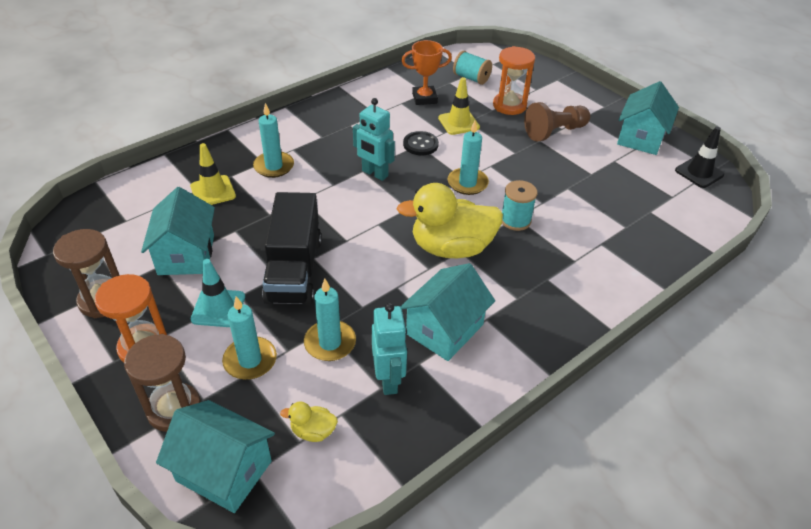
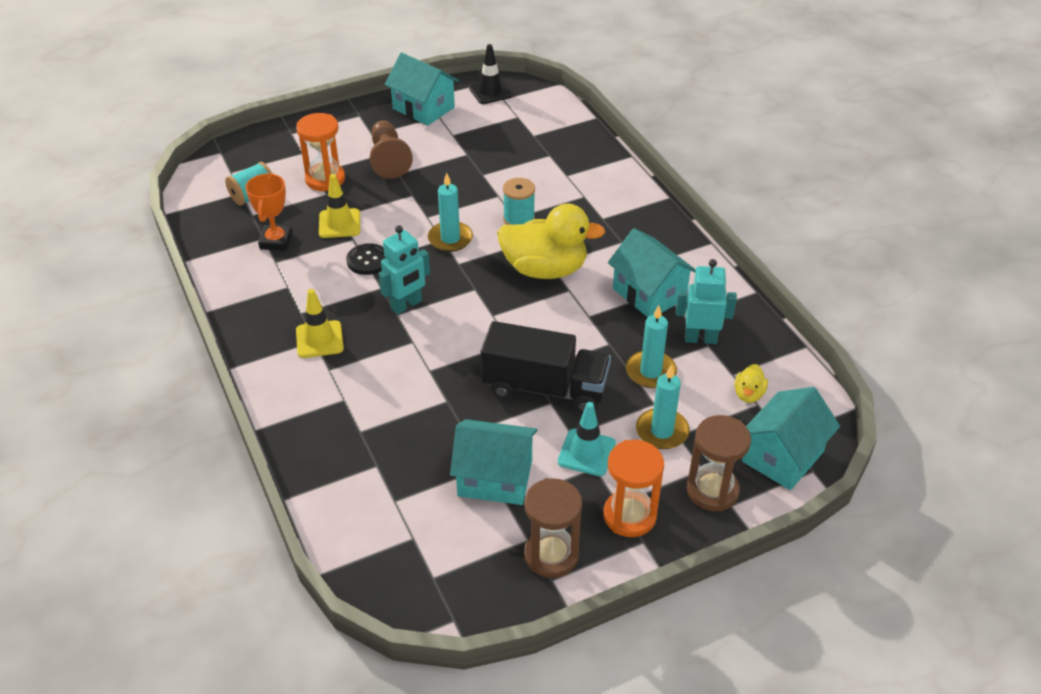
camera: 75 degrees left, 0 degrees up
yellow traffic cone [190,143,236,205] -> yellow traffic cone moved to [296,289,344,358]
turquoise candle [253,103,294,178] -> none
yellow duck [397,183,503,258] -> yellow duck turned 90 degrees counterclockwise [497,204,605,279]

